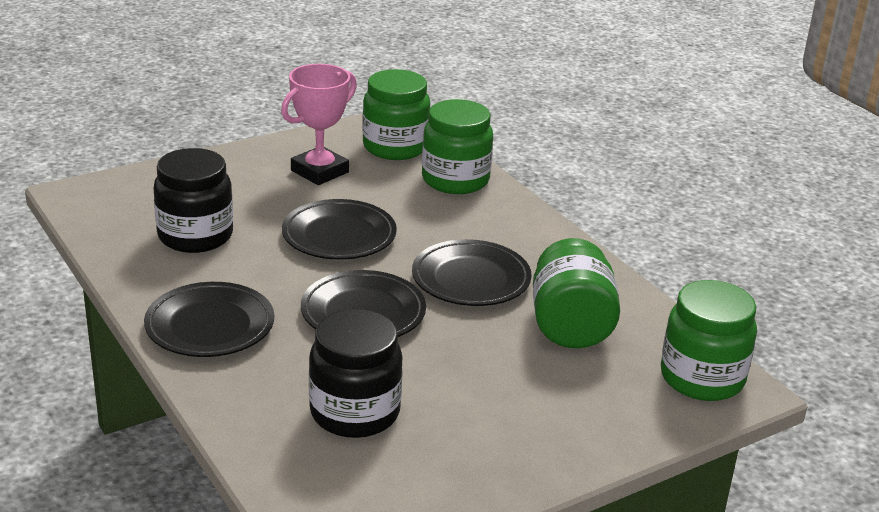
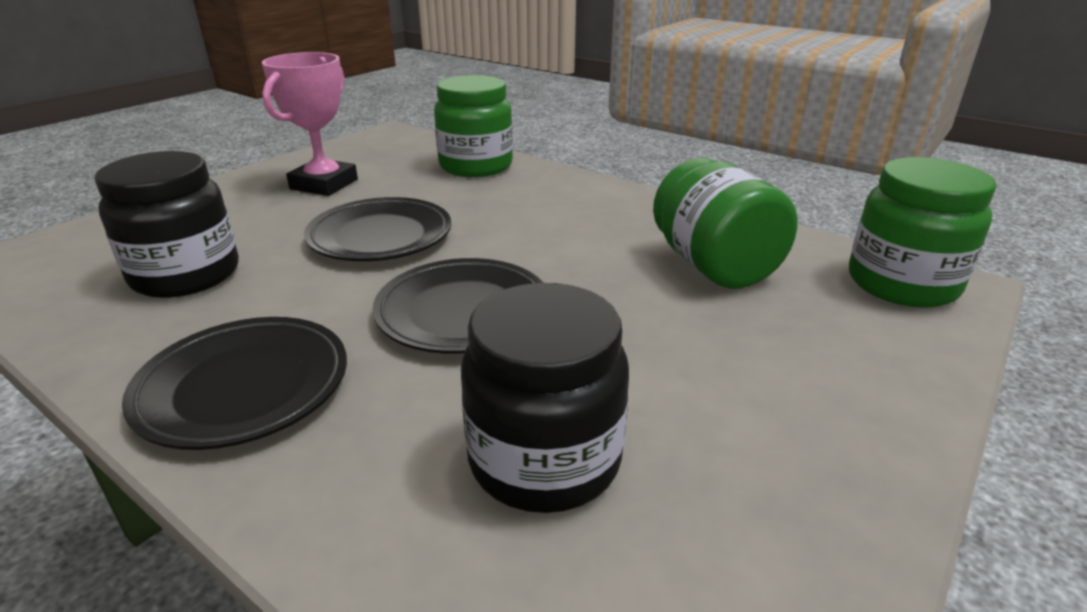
camera: 20 degrees left, 0 degrees up
green jar [362,69,430,160] -> none
black plate [412,239,532,306] -> none

